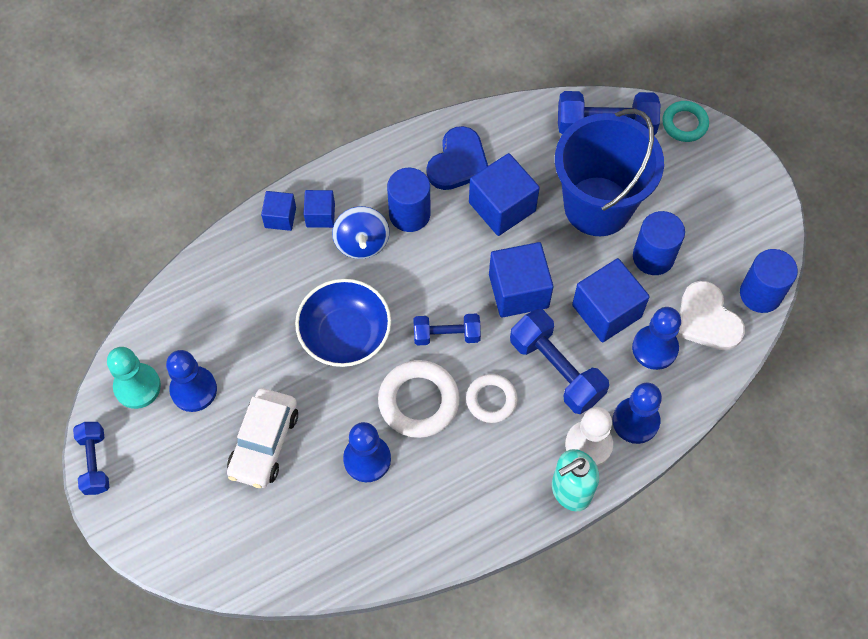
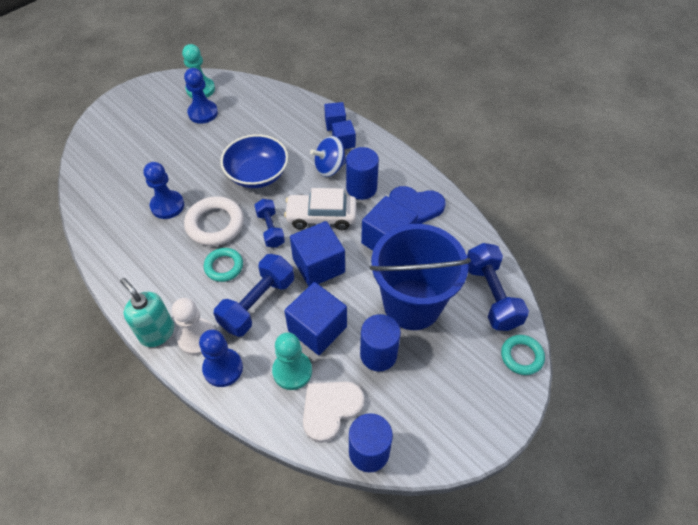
camera: 75 degrees right, 10 degrees down
blue dumbbell [73,422,110,495] -> none
white car [227,388,298,488] -> white car moved to [284,188,357,230]
white ring [466,374,518,423] -> turquoise ring [204,248,243,282]
blue pawn [632,307,681,370] -> turquoise pawn [272,332,312,390]

